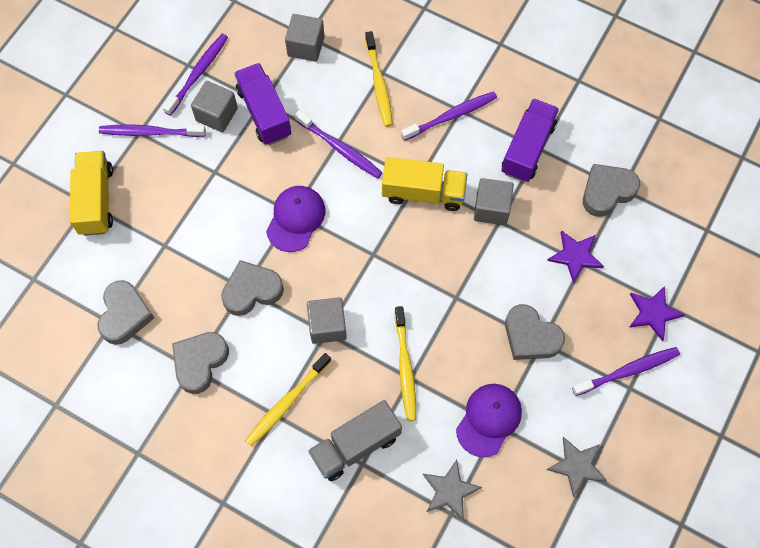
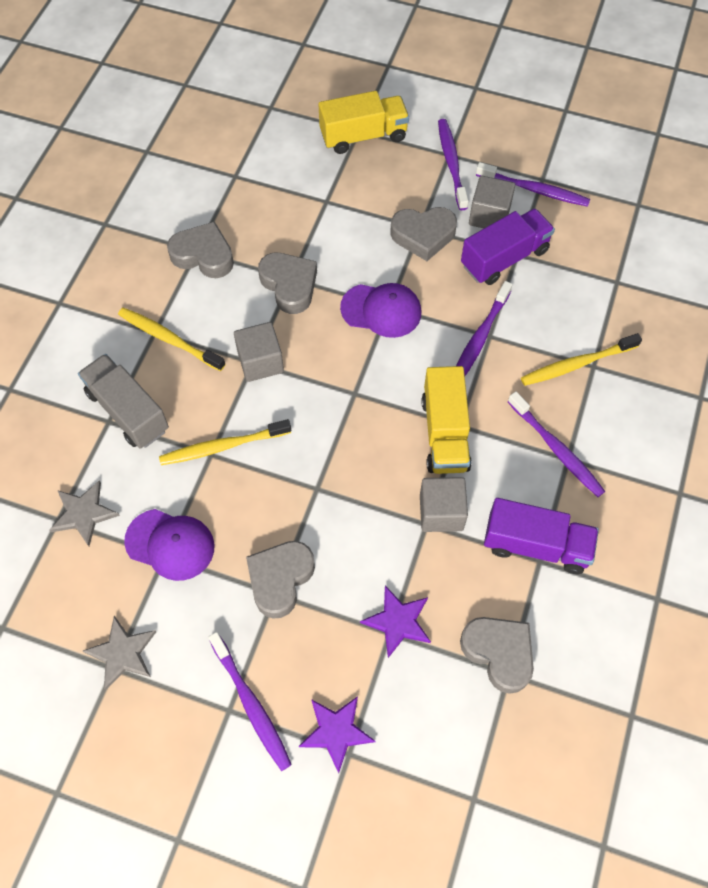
camera: 80 degrees right, 5 degrees down
grey heart [98,280,155,345] -> grey heart moved to [390,207,457,261]
grey cube [285,14,324,62] -> none

